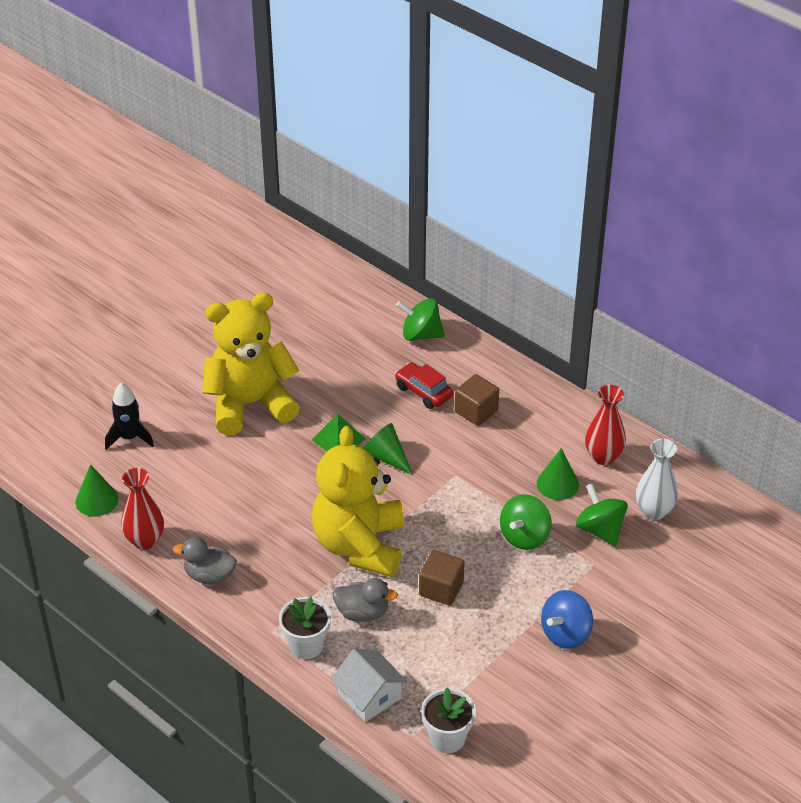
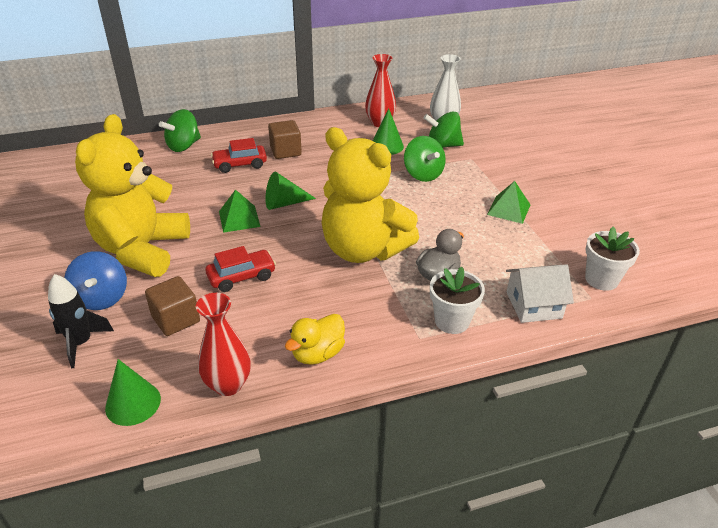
camera: 60 degrees left, 5 degrees down
grey duck [173,537,237,585] -> yellow duck [285,314,345,365]
brown cube [419,550,464,605] -> brown cube moved to [145,276,200,336]
blue spinning top [541,590,593,649] -> blue spinning top moved to [64,251,127,310]
none -> red car [205,246,276,292]
none -> green pyramid [487,181,531,224]

